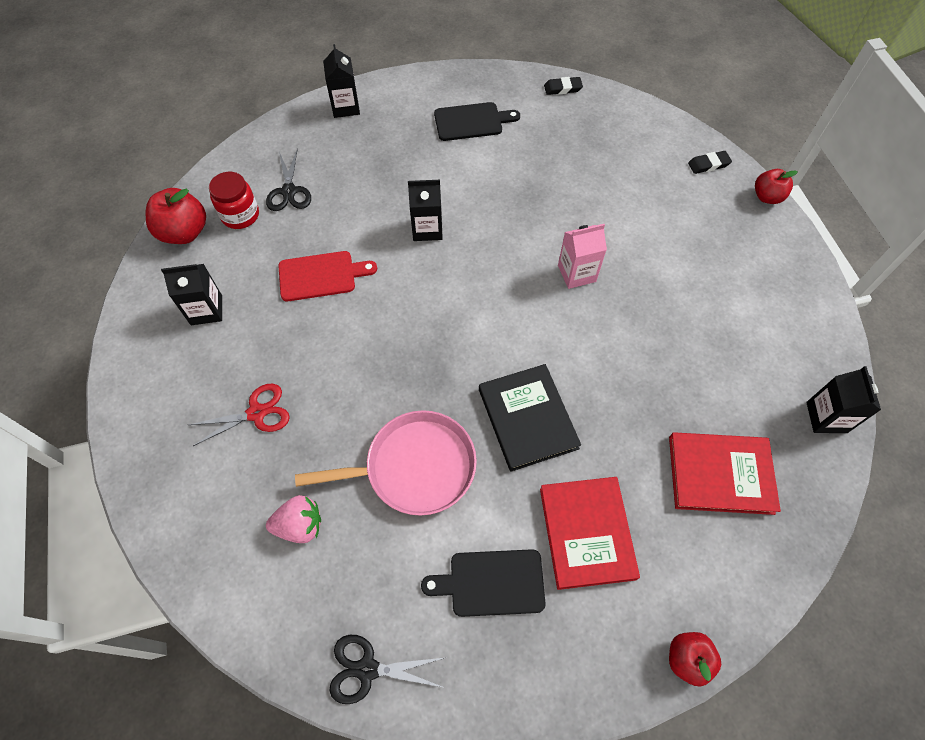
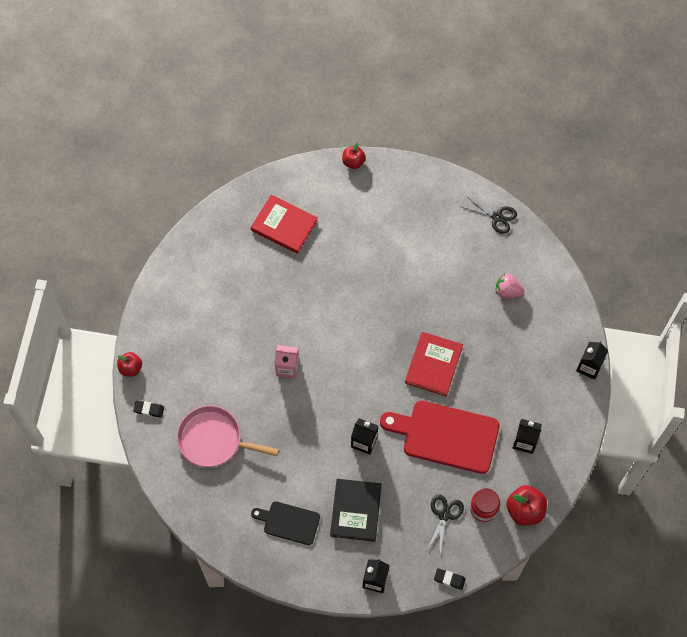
camera: 155 degrees left, 5 degrees up
red scissors [189,384,290,446] -> none
red cutting board [278,251,377,301] -> red cutting board [380,400,499,474], size x1.77
pink pan [295,410,477,516] -> pink pan moved to [177,406,279,467]
black cutting board [421,549,546,617] -> none
black book [479,364,581,472] -> black book moved to [330,479,382,542]
red book [540,477,640,590] -> red book moved to [405,332,463,396]
black eraser [544,77,583,95] -> black eraser moved to [434,568,466,590]
black carton [806,366,881,433] -> black carton moved to [576,341,608,380]

